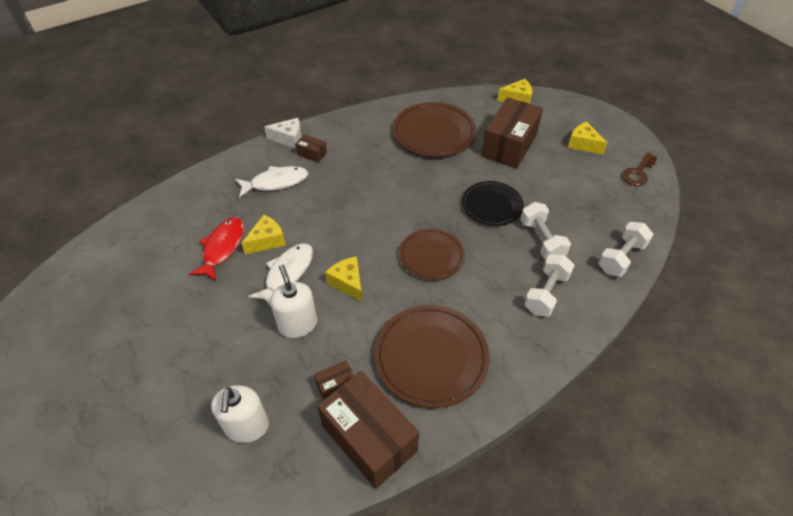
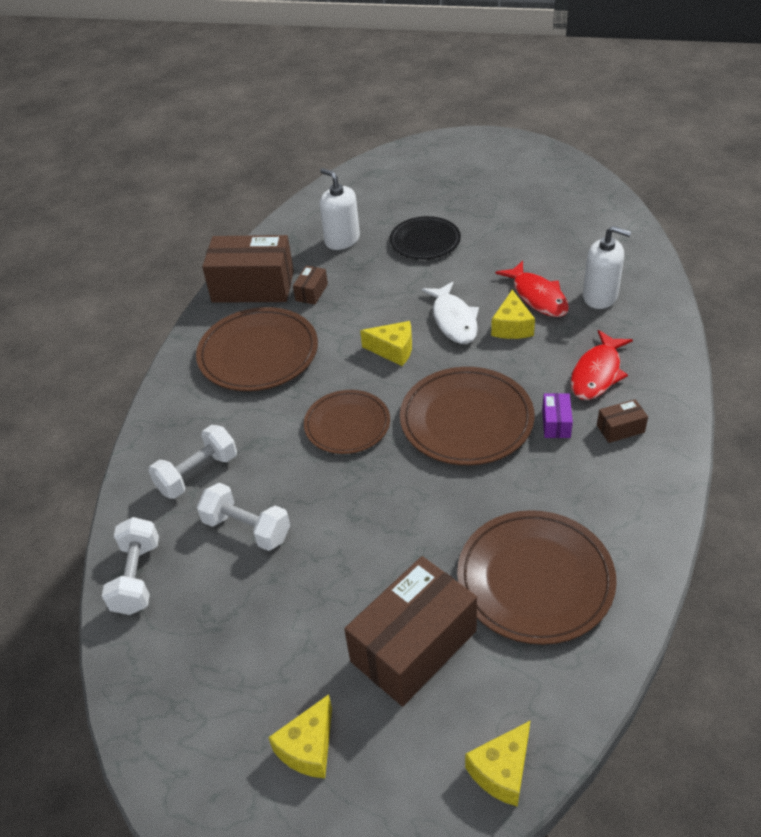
camera: 140 degrees right, 5 degrees down
white fish [235,166,309,198] -> red fish [570,330,633,400]
white cheese [264,118,302,149] -> none
white soap dispenser [270,265,317,338] -> white soap dispenser moved to [583,226,632,309]
black plate [462,181,524,226] -> black plate moved to [390,216,461,259]
brown box [481,97,543,169] -> brown box turned 60 degrees clockwise [344,556,477,706]
white dumbbell [524,254,575,317] -> white dumbbell turned 60 degrees clockwise [148,425,237,499]
yellow cheese [568,122,608,155] -> yellow cheese turned 120 degrees clockwise [268,694,332,778]
brown key [622,152,658,186] -> none
none -> brown plate [400,367,535,465]
none -> purple box [542,393,573,438]

